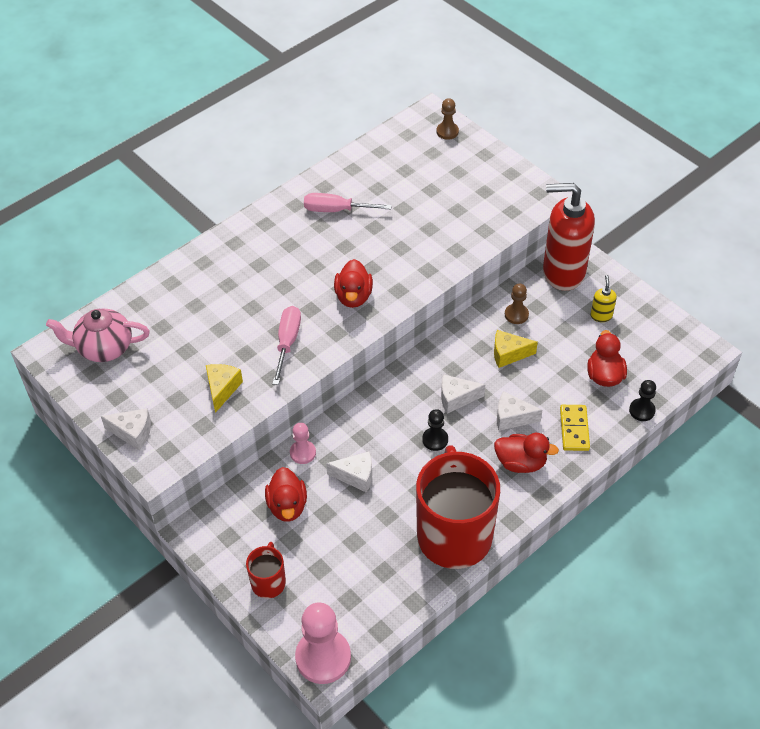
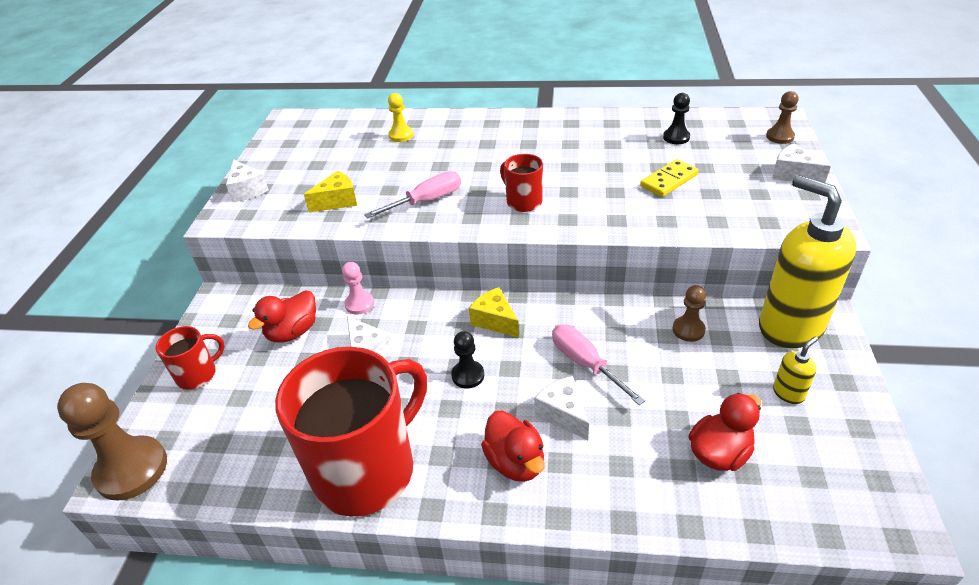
camera: 50 degrees right, 10 degrees down
pink teapot [46,309,150,362] -> none
pink pawn [295,602,351,684] -> brown pawn [57,383,167,501]
pink screwdriver [304,193,392,212] -> pink screwdriver moved to [552,324,645,405]
red duck [334,259,373,308] -> red mug [500,154,543,212]
white cheese [441,374,485,414] -> white cheese moved to [772,143,831,183]
yellow cheese [494,330,538,368] -> yellow cheese moved to [469,287,519,338]
red soap dispenser [543,183,595,291] -> yellow soap dispenser [759,175,857,348]
yellow domino [560,405,590,451] -> yellow domino moved to [640,159,699,197]
black pawn [629,380,656,421] -> black pawn moved to [663,93,690,144]
none -> yellow pawn [388,93,413,142]

